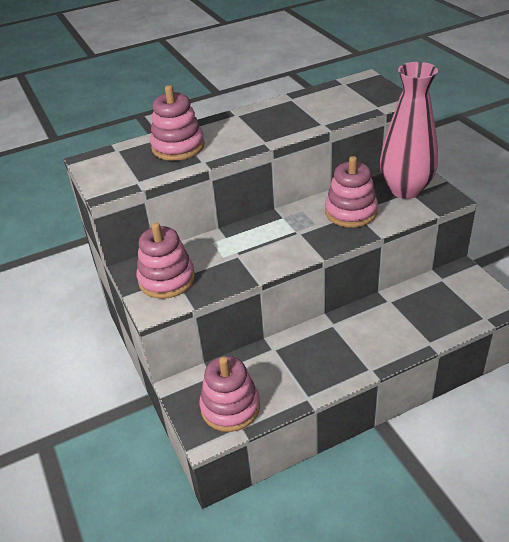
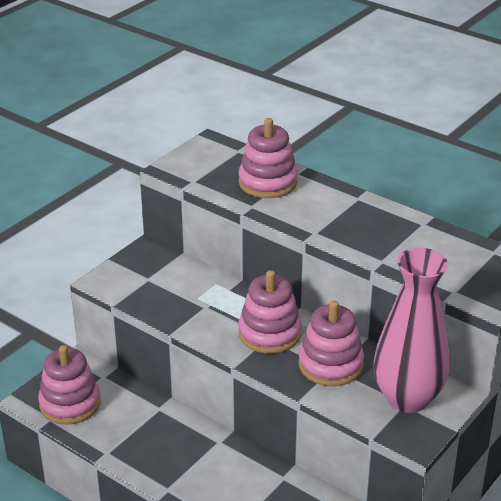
camera: 60 degrees right, 5 degrees down
pink stacking toy [136,222,195,299] -> pink stacking toy moved to [238,270,302,354]

